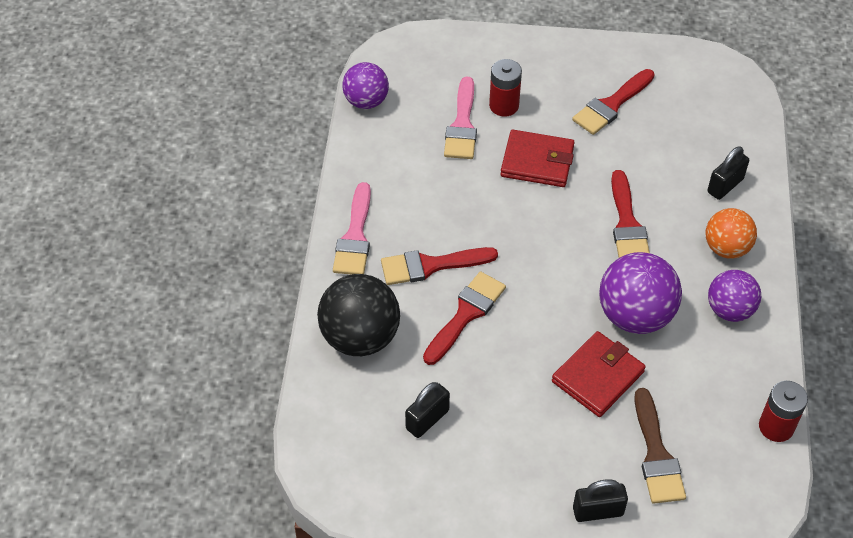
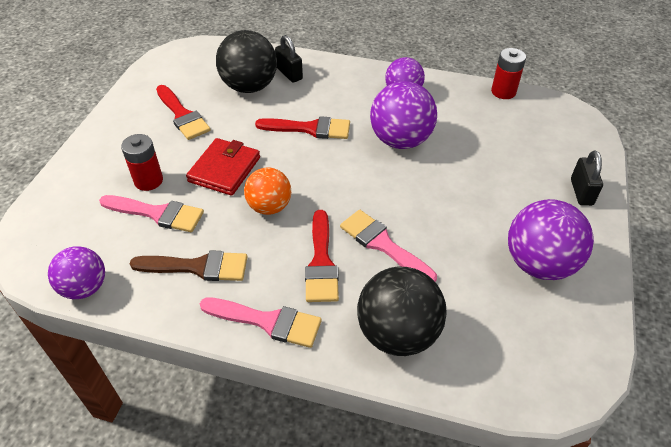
camera: 80 degrees left, 5 degrees down
black padlock [405,382,450,438] -> none
red brush [423,271,506,365] -> pink brush [340,210,437,282]
red wallet [552,331,646,417] -> none
brown brush [634,388,686,504] -> brown brush moved to [129,250,247,281]
orange ball [706,208,757,259] -> orange ball moved to [244,168,291,215]
none -> black ball [216,30,277,93]
none -> purple ball [508,199,594,280]

